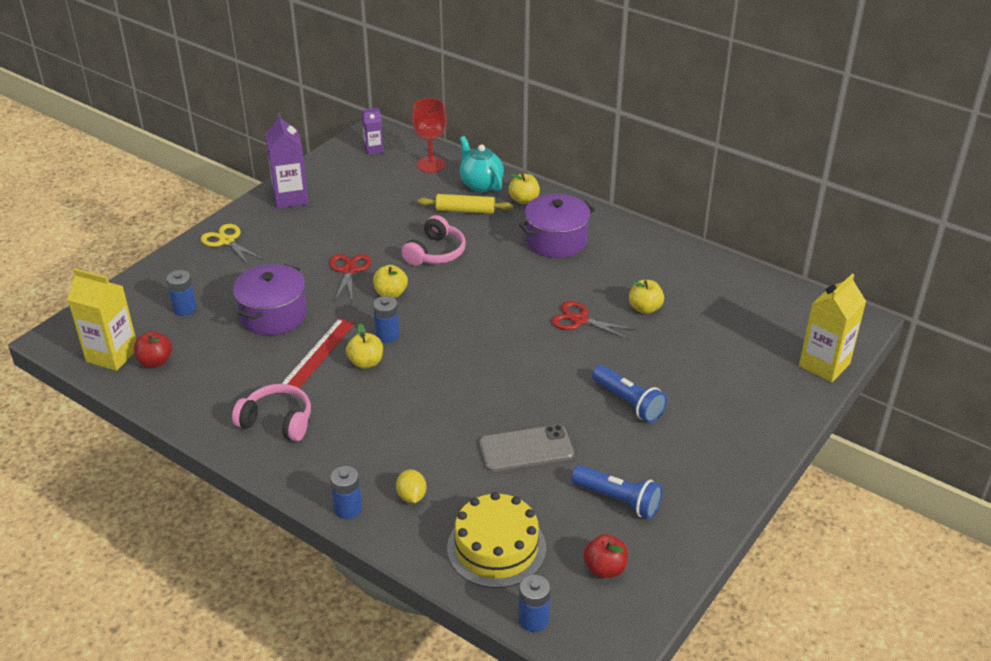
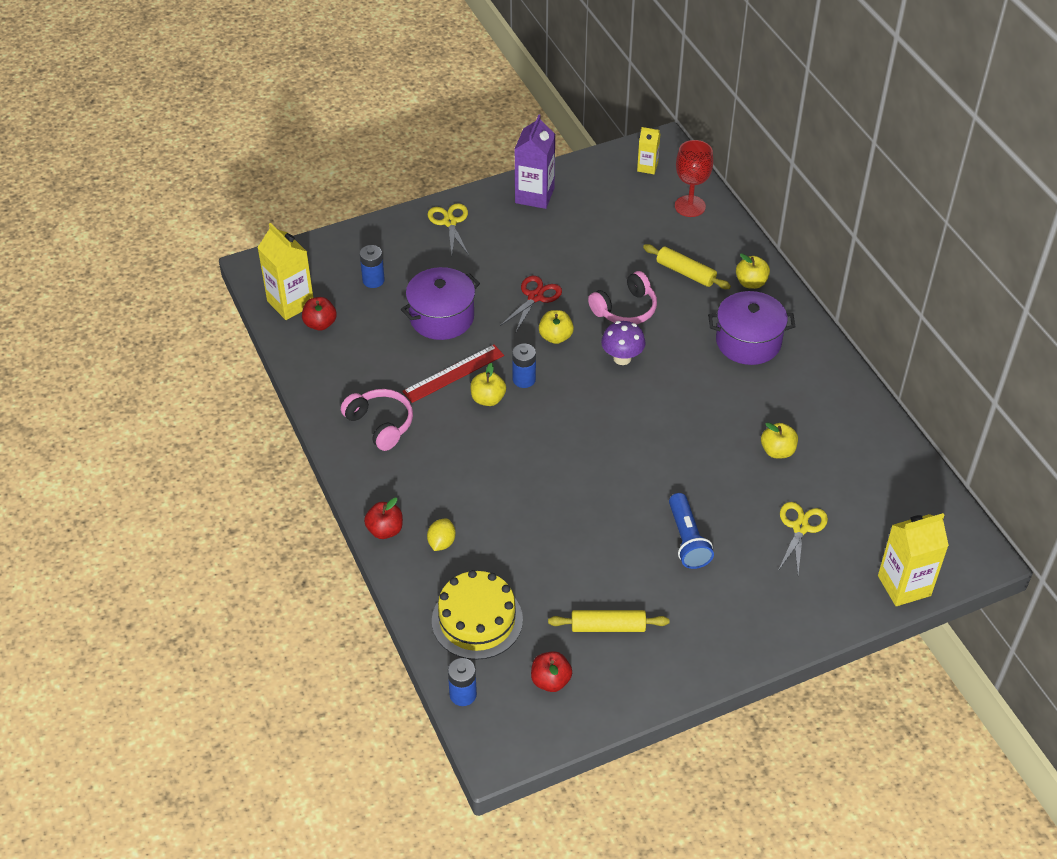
camera: 30 degrees right, 10 degrees up
blue battery [330,466,362,519] -> red apple [364,498,403,539]
purple carton [362,108,384,155] -> yellow carton [637,127,660,174]
turquoise teapot [460,136,504,192] -> none
grey phone [479,425,574,472] -> none
red scissors [552,301,636,340] -> none
blue flashlight [572,465,663,519] -> yellow rolling pin [548,610,669,632]
none -> purple mushroom [601,321,646,365]
none -> yellow scissors [778,502,828,574]

